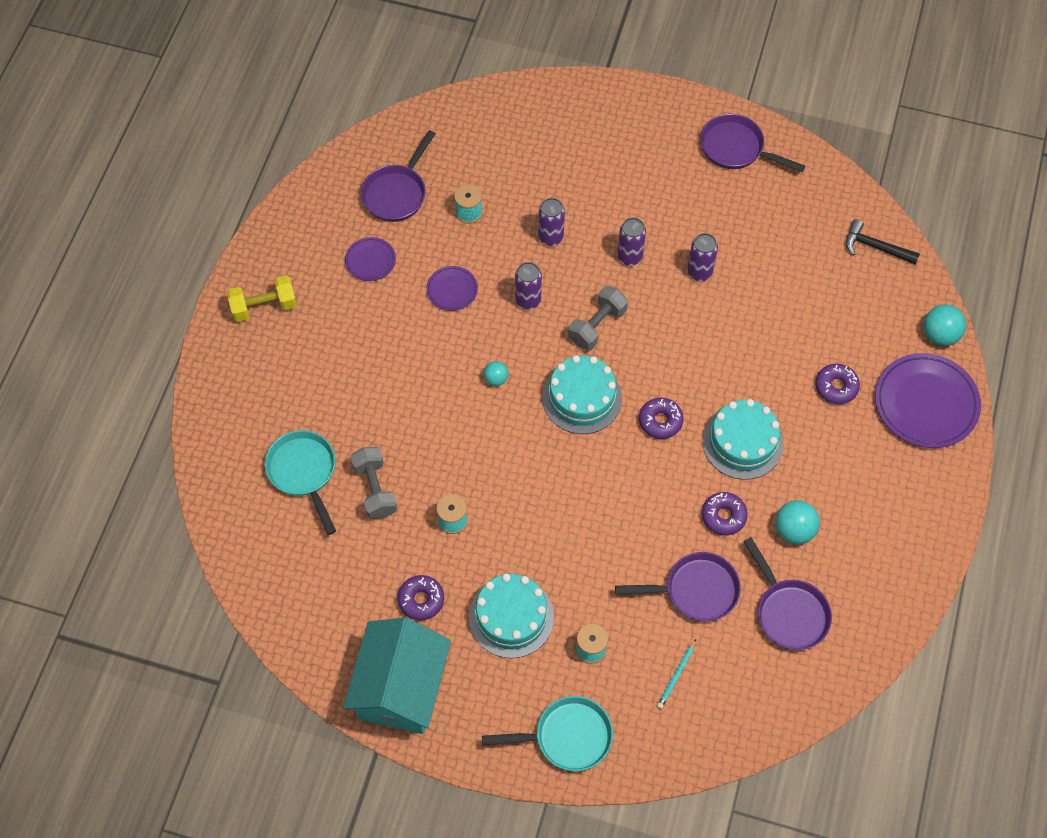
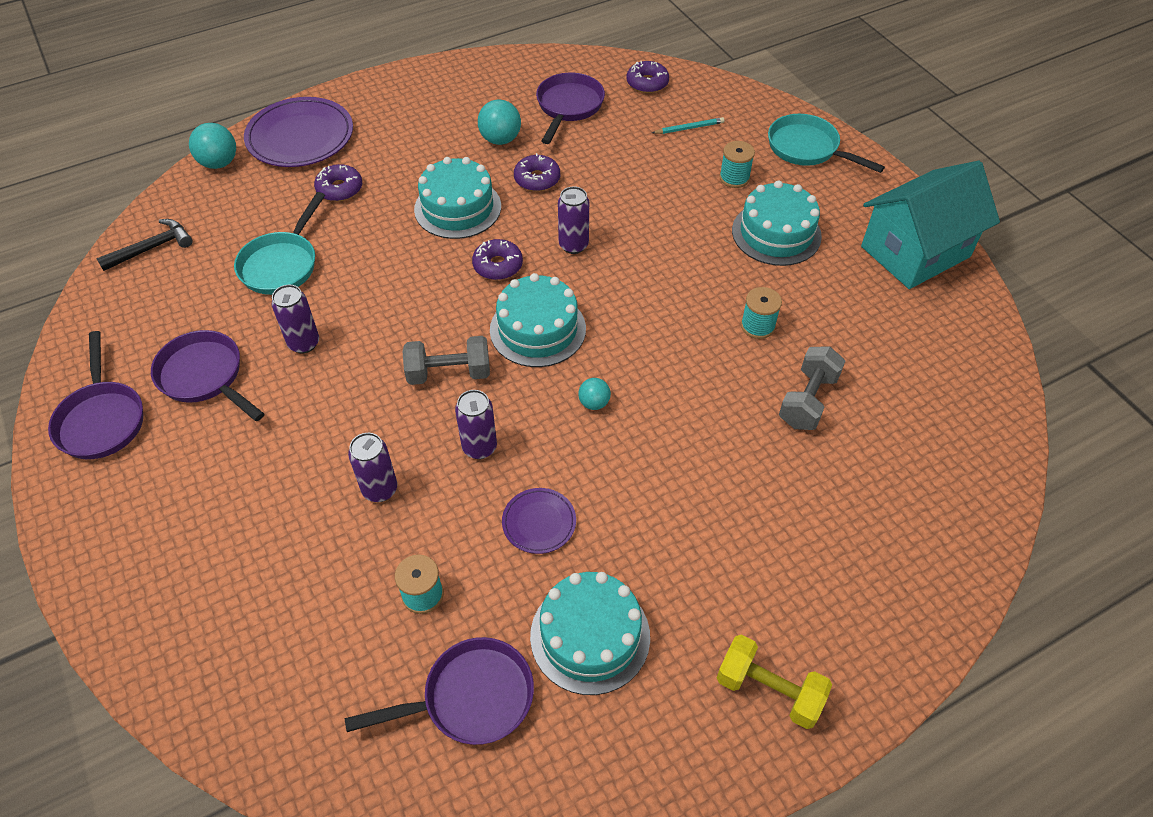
camera: 135 degrees left, 10 degrees down
turquoise pan [265,430,336,535] -> turquoise pan moved to [234,192,325,295]
purple plate [345,237,396,281] -> turquoise cake [530,572,650,695]
purple donut [397,575,444,621] -> purple donut moved to [627,61,669,93]
purple pan [615,552,741,622] -> purple pan moved to [151,330,264,421]
purple can [617,218,646,266] -> purple can moved to [558,186,589,254]
black hammer [846,219,920,265] -> black hammer turned 105 degrees counterclockwise [96,219,193,271]

